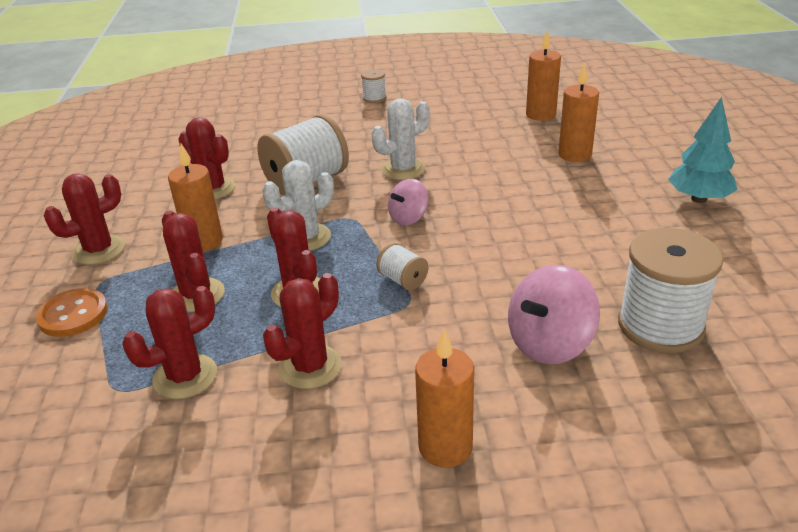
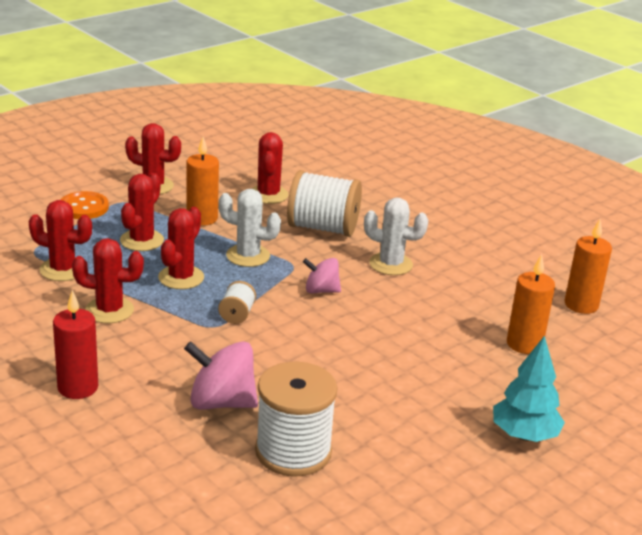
camera: 50 degrees right, 5 degrees down
white spool [361,69,387,103] -> none
orange candle [415,329,474,468] -> red candle [53,290,98,399]

